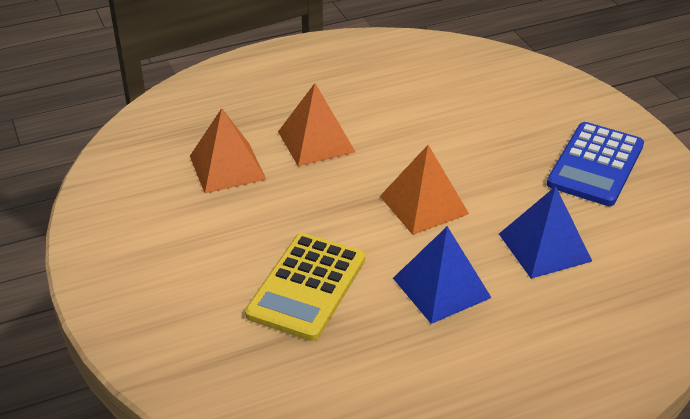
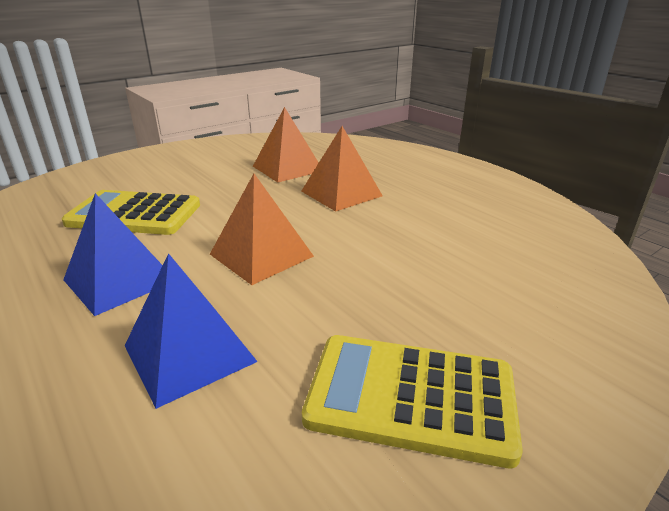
camera: 75 degrees right, 10 degrees down
blue calculator [547,122,644,206] -> yellow calculator [302,335,523,468]

